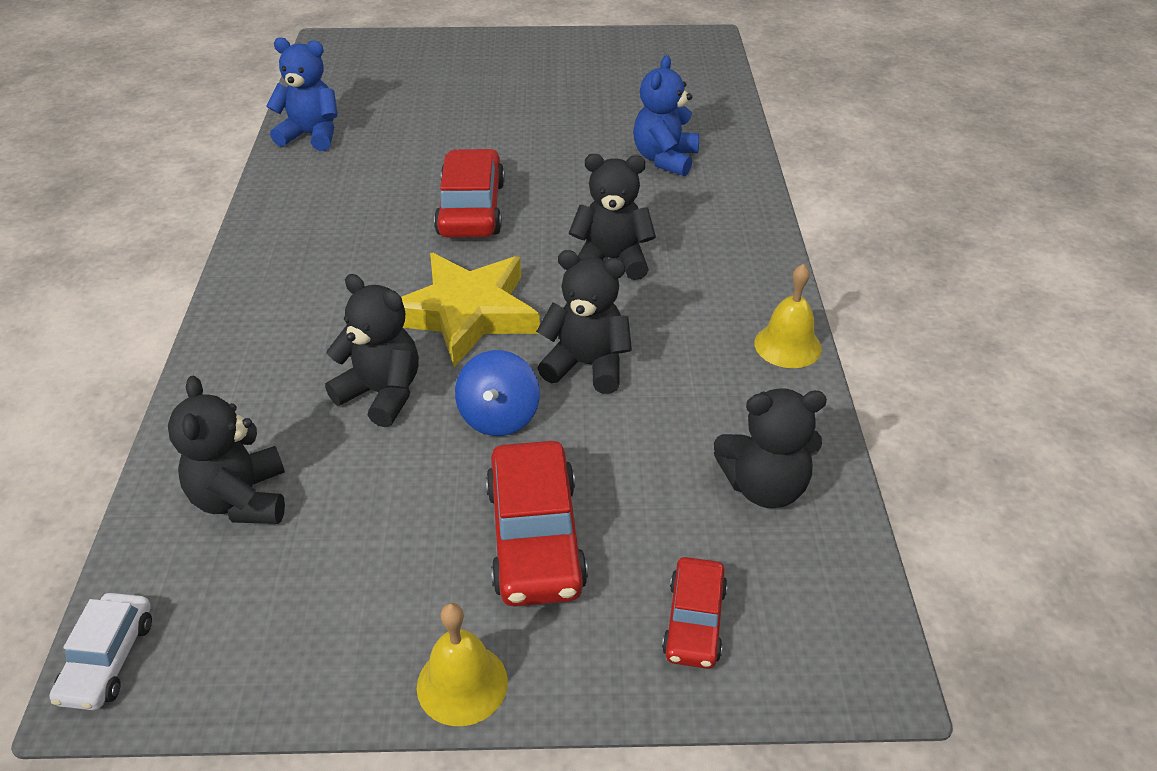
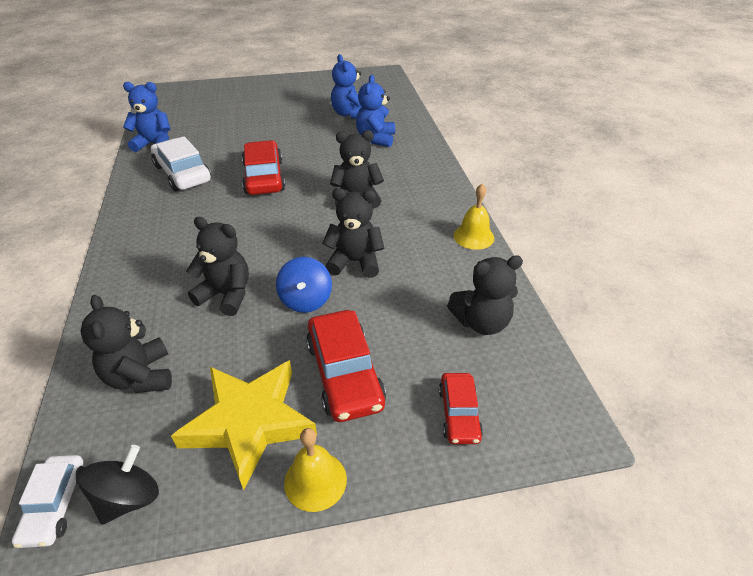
camera: 10 degrees left, 0 degrees up
yellow star [401,253,540,367] -> yellow star moved to [171,360,317,490]
none -> black spinning top [78,445,159,525]
none -> white car [151,136,211,191]
none -> blue teddy bear [331,54,362,119]

